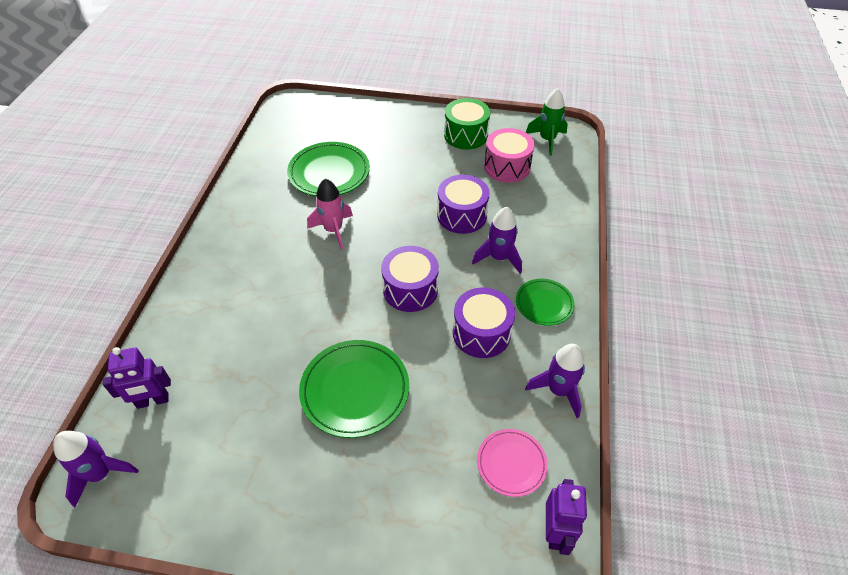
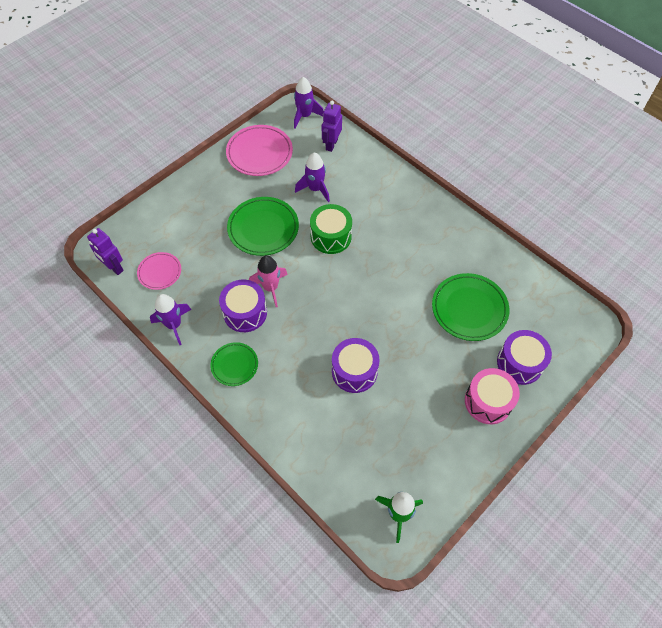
camera: 125 degrees right, 10 degrees up
pink rocket [307,179,353,249] -> pink rocket moved to [249,255,288,307]
purple drum [381,246,439,312] -> purple drum moved to [497,330,552,385]
green drum [444,98,490,149] -> green drum moved to [310,204,352,254]
purple rocket [472,207,522,274] -> purple rocket moved to [295,153,330,202]
pink drum [484,128,535,183] -> pink drum moved to [465,368,520,424]
none -> pink plate [226,125,293,176]

